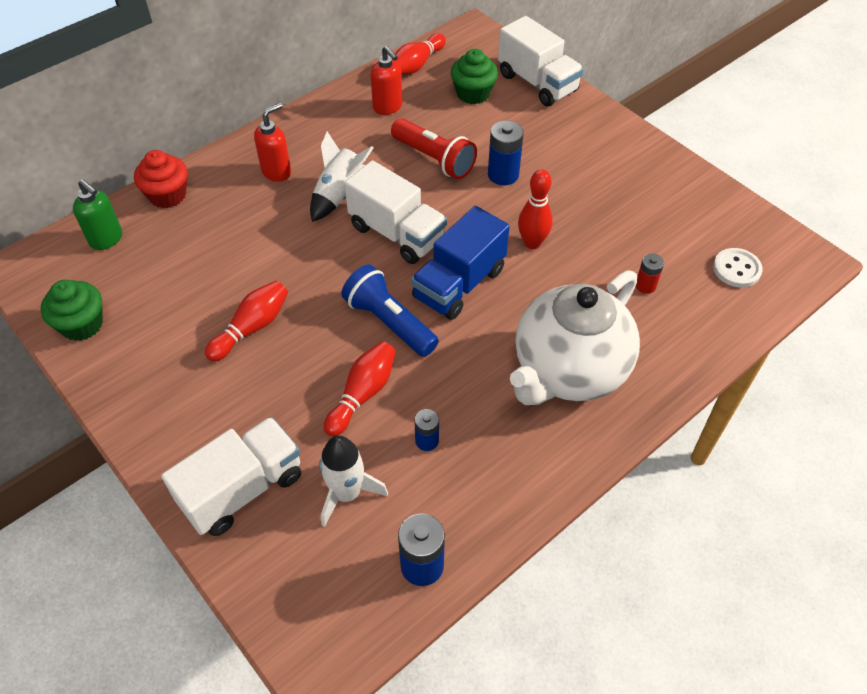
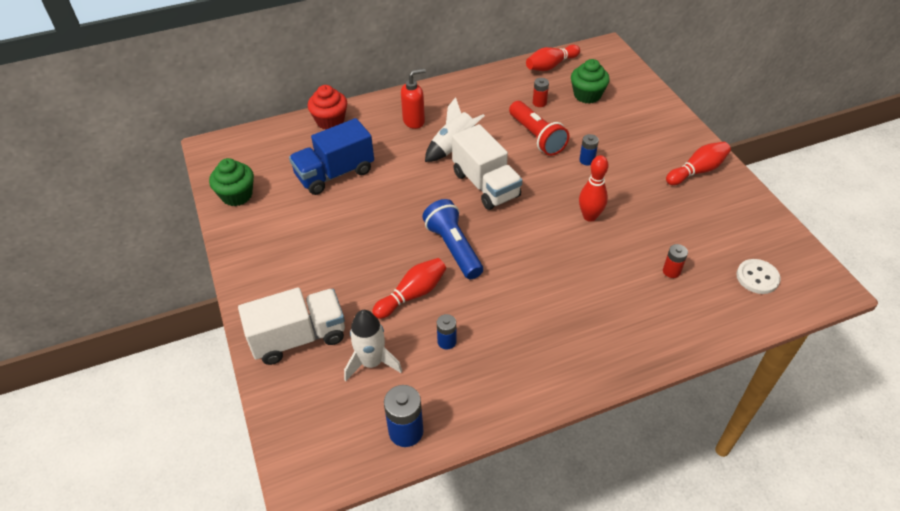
camera: 20 degrees right, 5 degrees down
green soap dispenser [73,179,122,250] -> none
red bowling pin [205,281,288,362] -> red bowling pin moved to [666,142,731,185]
red soap dispenser [370,46,402,115] -> none
blue truck [411,206,510,320] -> blue truck moved to [289,118,374,195]
blue battery [488,121,524,186] -> blue battery [579,134,599,165], size x0.60
white truck [498,16,584,106] -> none
white teapot [510,270,640,405] -> none
none -> red battery [533,78,549,107]

